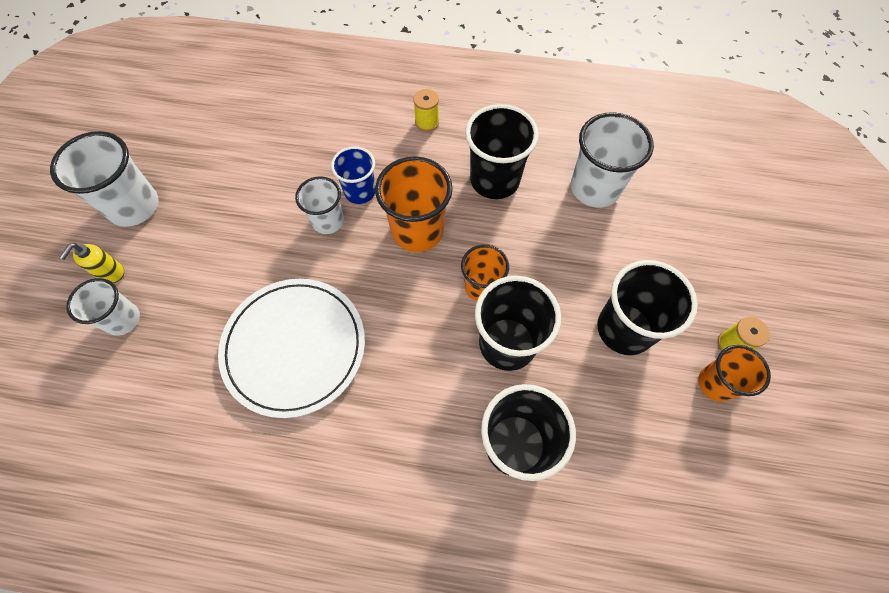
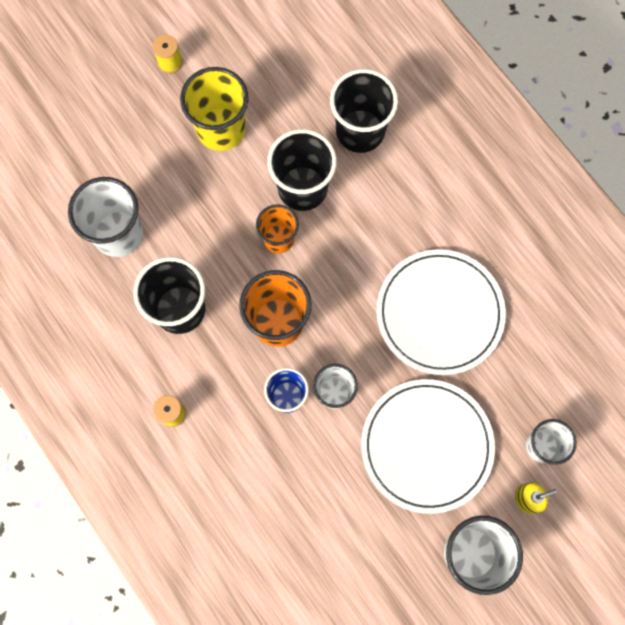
camera: 135 degrees left, 10 degrees up
black cup [597,260,698,355] -> yellow cup [180,67,249,151]
orange cup [698,345,771,402] -> none
none -> white plate [361,379,495,514]

